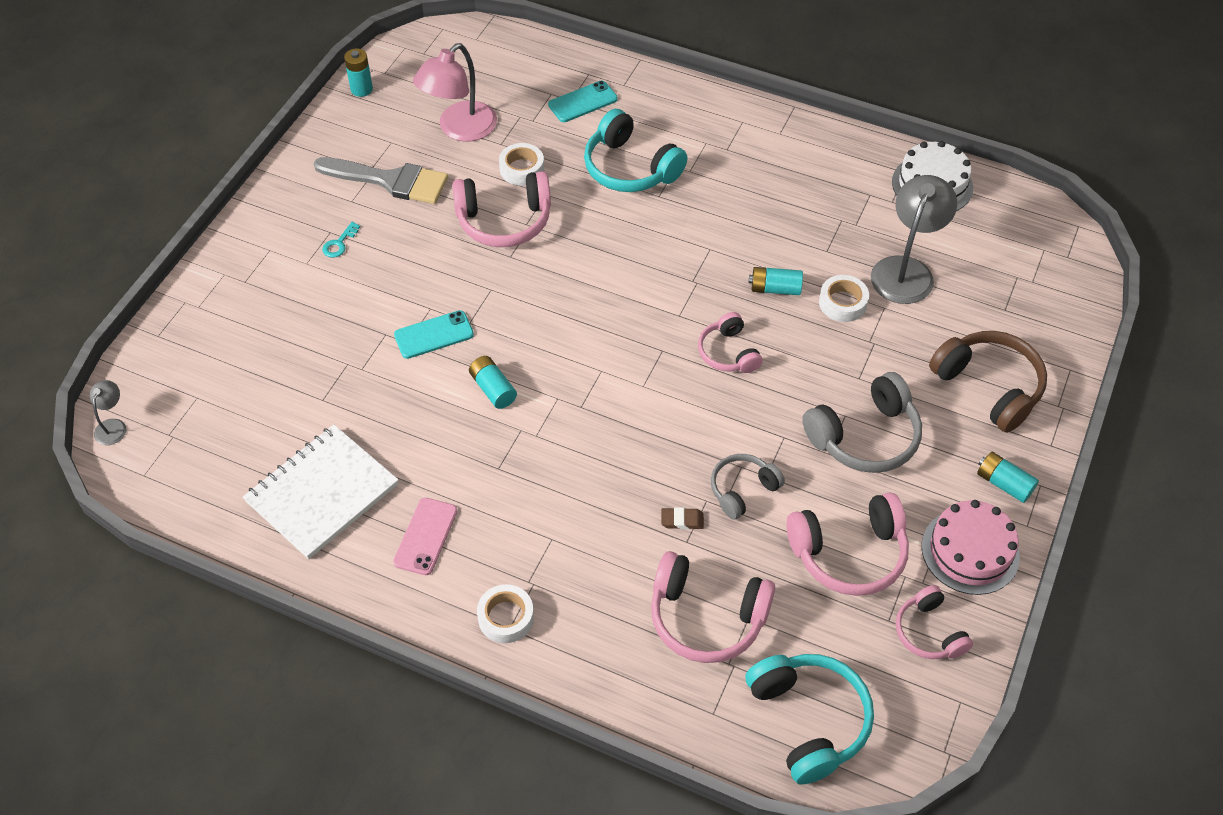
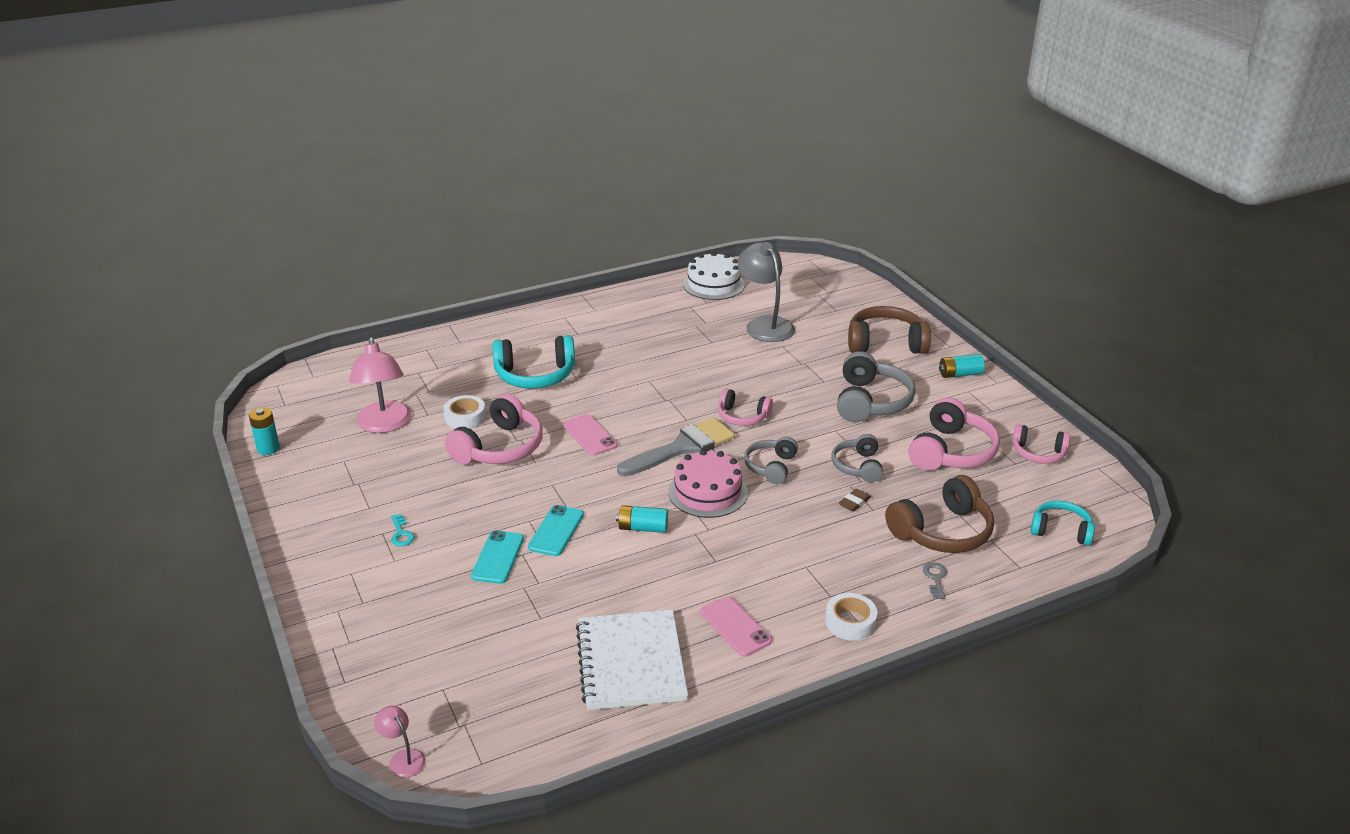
camera: 50 degrees left, 20 degrees down
grey lamp [90,380,126,445] -> pink lamp [374,706,426,778]
grey brush [314,157,448,204] -> grey brush moved to [617,418,735,476]
turquoise phone [548,81,618,122] -> turquoise phone moved to [471,530,524,584]
pink headphones [651,551,775,663] -> brown headphones [885,475,994,553]
turquoise headphones [745,654,874,785] -> turquoise headphones [1031,501,1095,546], size x0.61
turquoise battery [749,267,803,295] -> none
white tape [819,275,869,322] -> none
pink cake [922,500,1020,595] -> pink cake moved to [668,449,748,518]
none -> pink phone [563,414,618,456]
none -> grey headphones [744,437,798,484]
none -> grey key [923,562,947,599]

